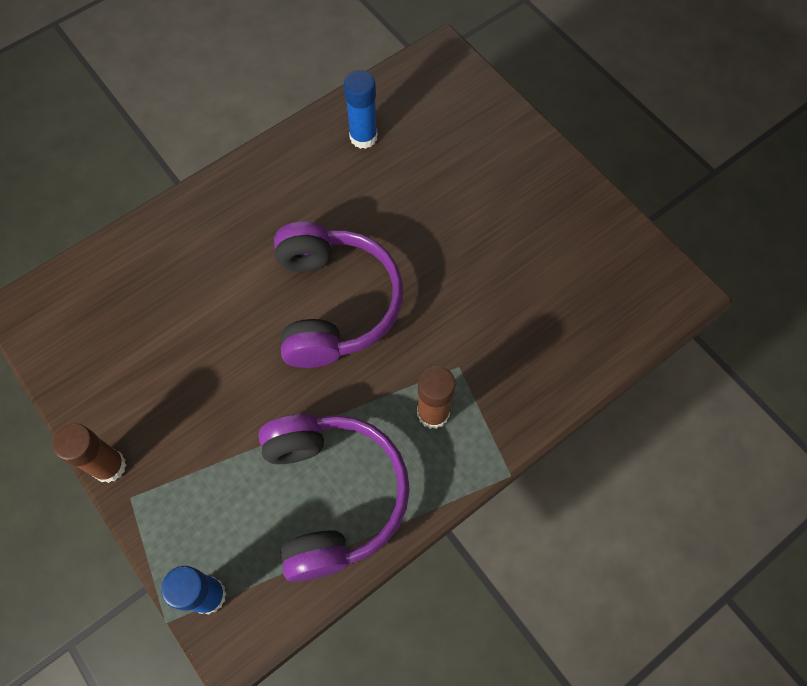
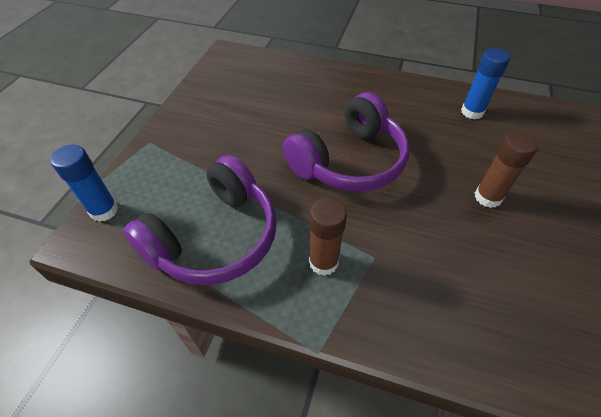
camera: 55 degrees right, 15 degrees down
brown glue stick [53,423,126,483] -> brown glue stick moved to [474,131,539,208]

